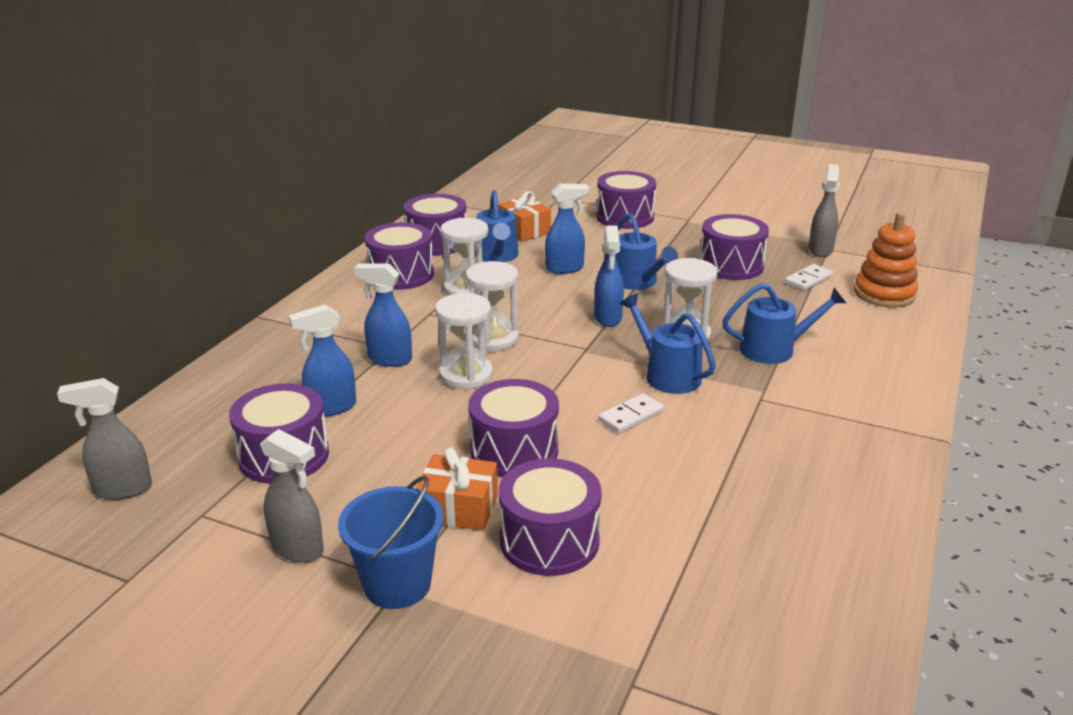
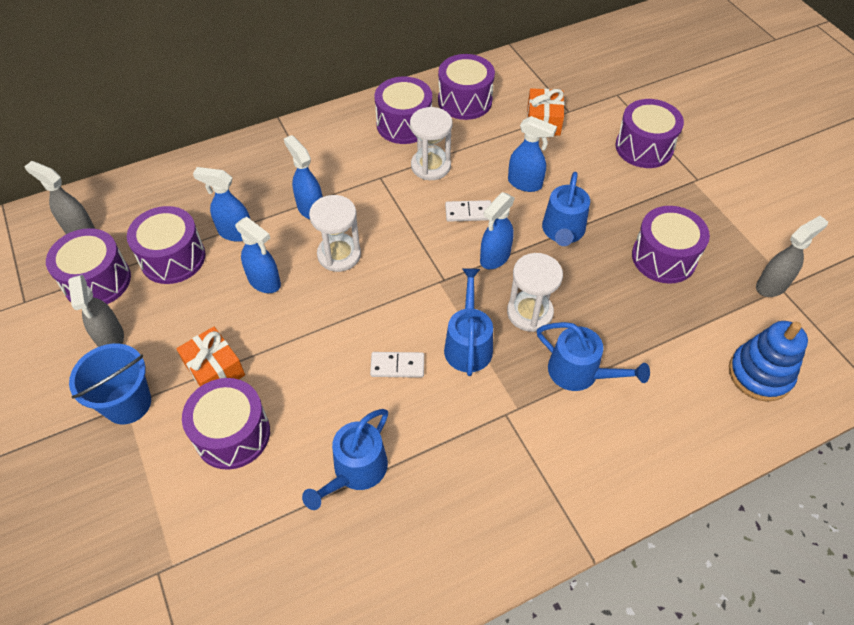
camera: 40 degrees right, 25 degrees up
white hourglass [466,261,519,351] -> none
purple drum [468,379,559,477] -> purple drum moved to [46,228,131,304]
blue watering can [475,190,519,262] -> blue watering can moved to [302,409,388,510]
white domino [785,264,833,291] -> white domino moved to [445,200,491,222]
orange stacking toy [854,212,918,307] -> blue stacking toy [729,321,808,402]
none -> blue spray bottle [235,217,281,293]

